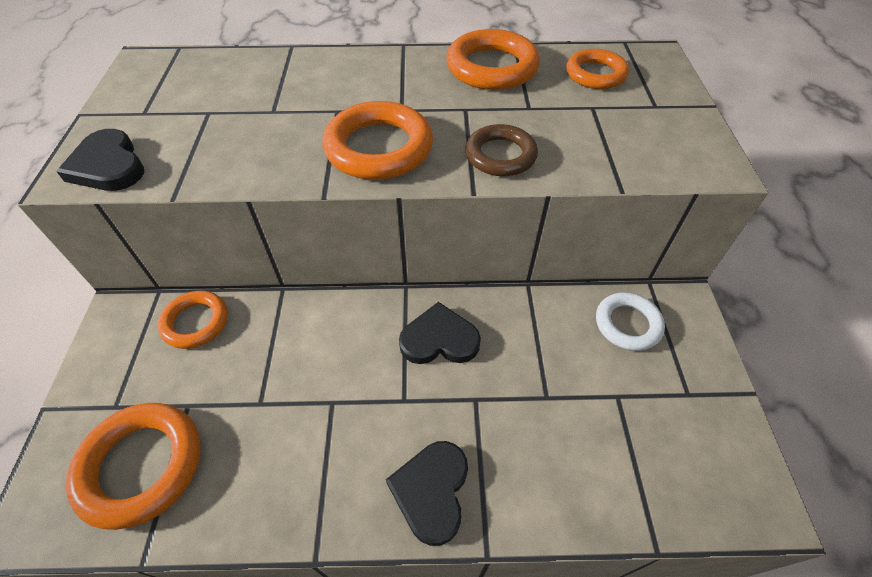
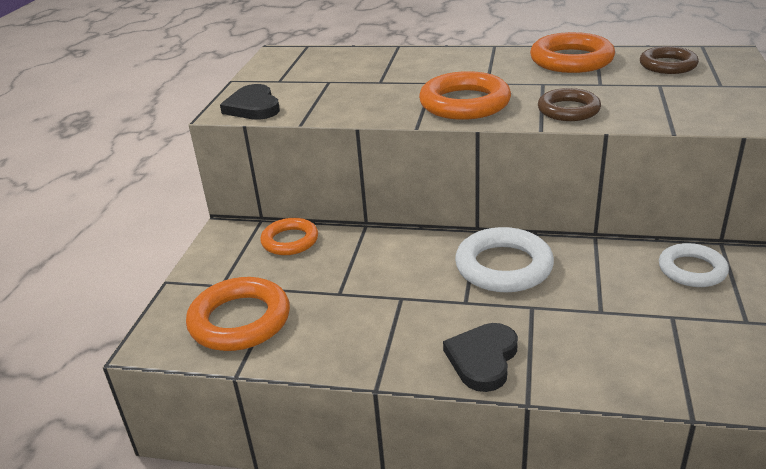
camera: 15 degrees right, 20 degrees down
black heart [399,302,481,364] -> white ring [455,227,554,292]
orange ring [566,49,629,89] -> brown ring [640,46,699,74]

